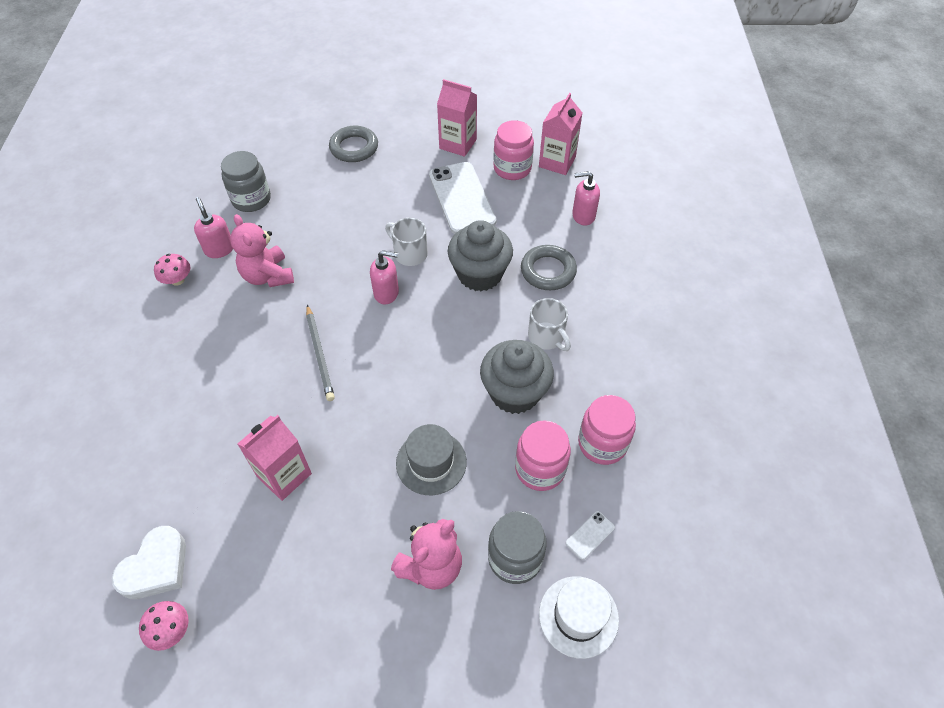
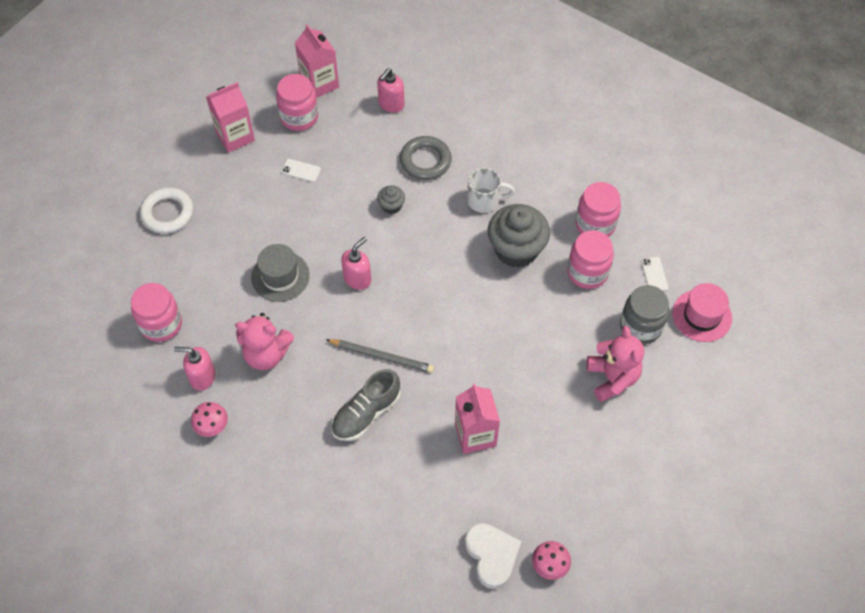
camera: 55 degrees left, 5 degrees up
grey jar [221,151,271,212] -> pink jar [131,283,182,342]
grey ring [329,126,378,162] -> white ring [140,187,193,234]
white mug [385,218,428,266] -> none
grey hat [396,424,467,495] -> grey hat moved to [251,244,310,302]
white phone [429,162,496,234] -> white phone [281,159,321,182], size x0.40
grey cupcake [448,220,513,291] -> grey cupcake [377,186,405,214], size x0.46
white hat [539,576,619,659] -> pink hat [672,283,732,342]
none -> grey shoe [331,369,401,441]

